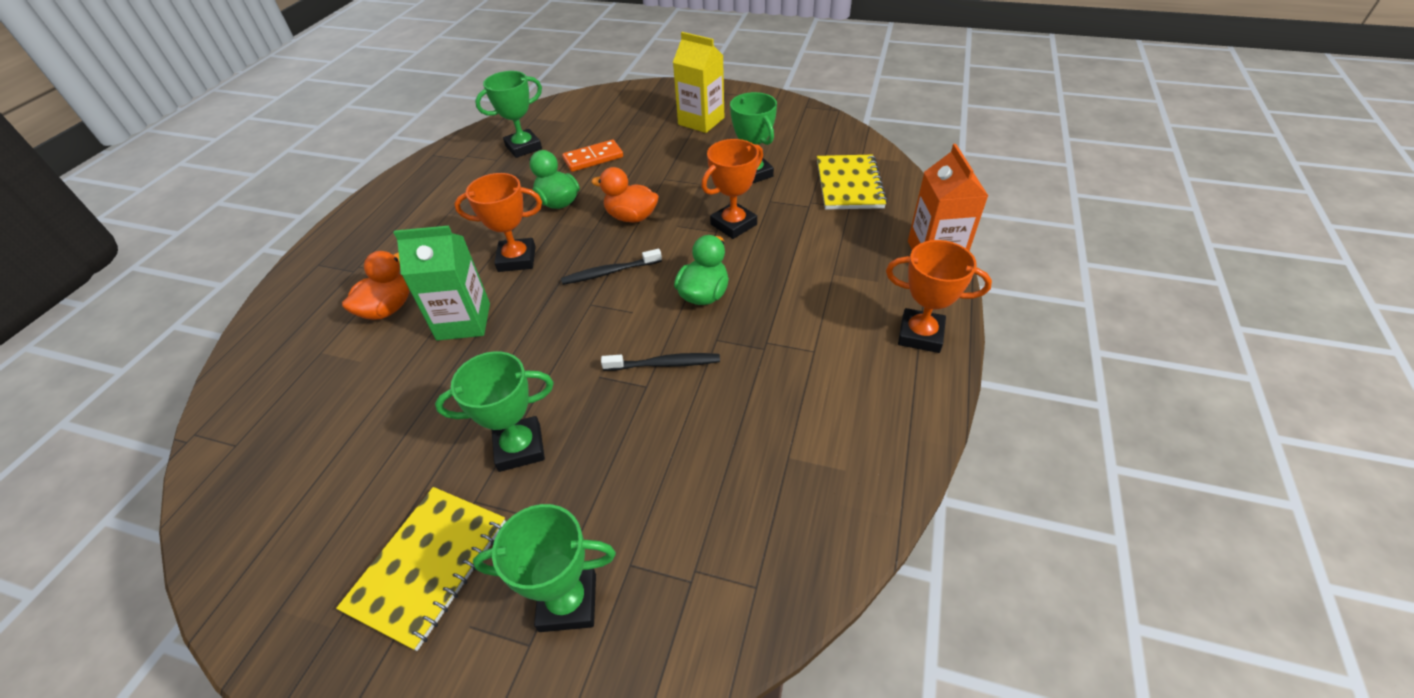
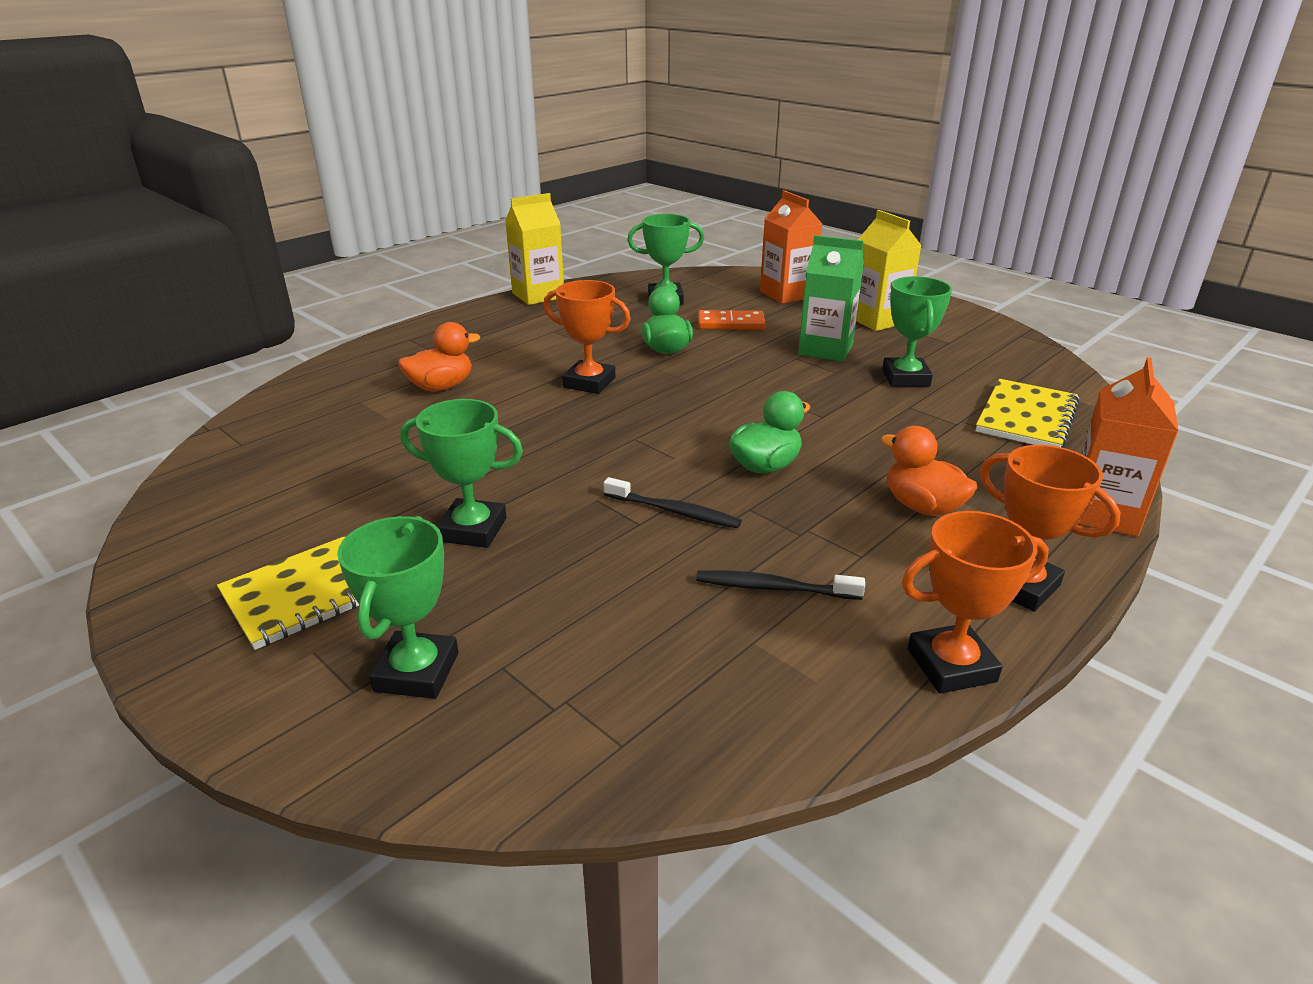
camera: 25 degrees right, 15 degrees down
green carton [393,226,490,341] -> green carton moved to [798,235,864,362]
green trophy [473,504,616,632] -> green trophy turned 75 degrees clockwise [337,516,459,699]
black toothbrush [561,249,662,285] -> black toothbrush moved to [696,570,865,600]
orange duck [592,167,659,222] -> orange duck moved to [881,426,978,516]
orange trophy [701,139,763,239] -> orange trophy moved to [902,511,1049,693]
none -> yellow carton [505,193,564,305]
none -> orange carton [760,190,822,304]

